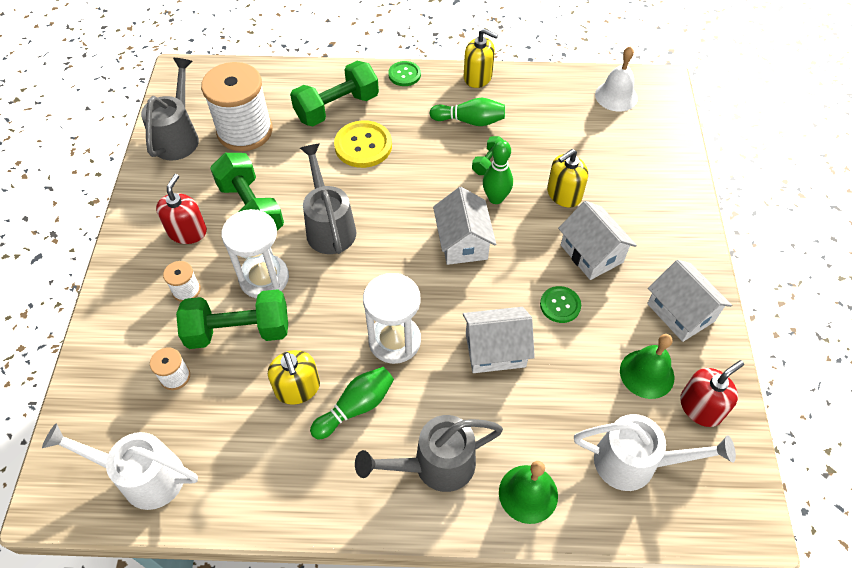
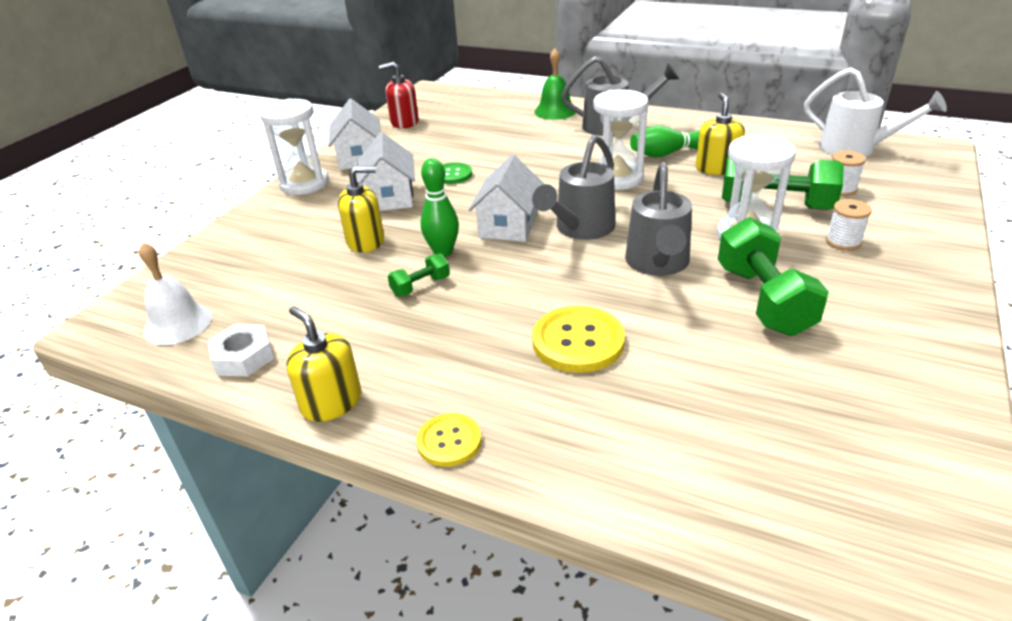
camera: 155 degrees left, 20 degrees down
grey watering can [141,58,199,161] -> grey watering can moved to [532,135,615,240]
red soap dispenser [156,174,207,244] -> none
white spool [201,62,273,151] -> none
green dumbbell [290,61,379,126] -> none
green button [388,61,421,86] -> yellow button [416,413,481,467]
green bowling pin [430,98,505,126] -> none
white house [463,307,535,373] -> none
white watering can [574,414,736,491] -> none
green bell [620,334,675,399] -> none
none -> white nut [208,324,274,376]
none -> white hourglass [260,98,329,195]

